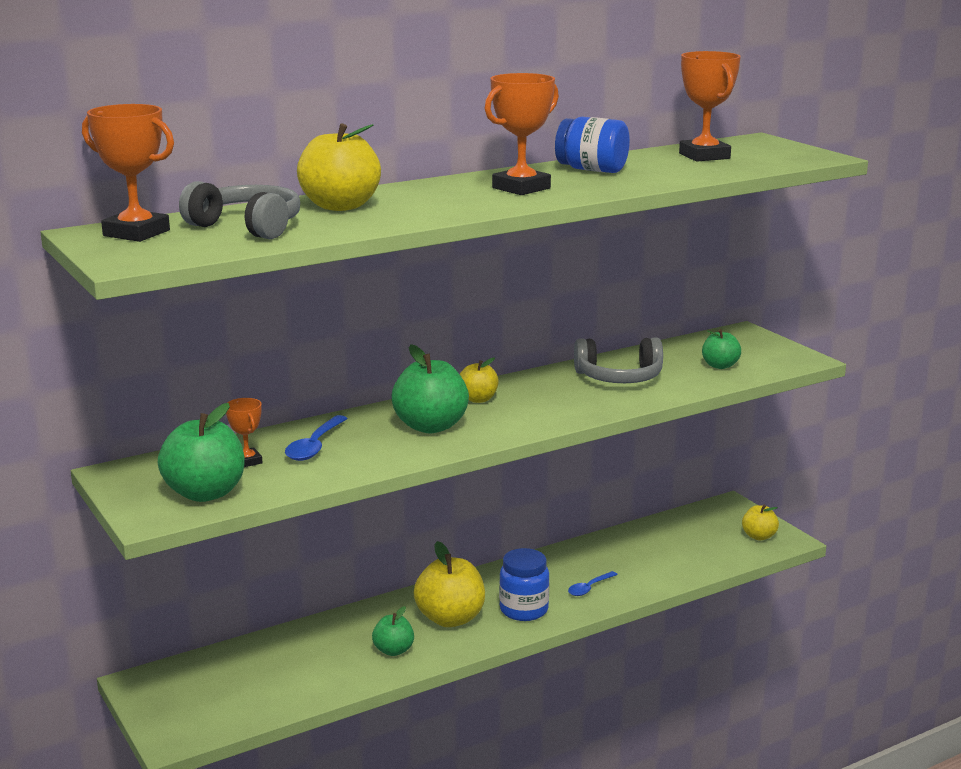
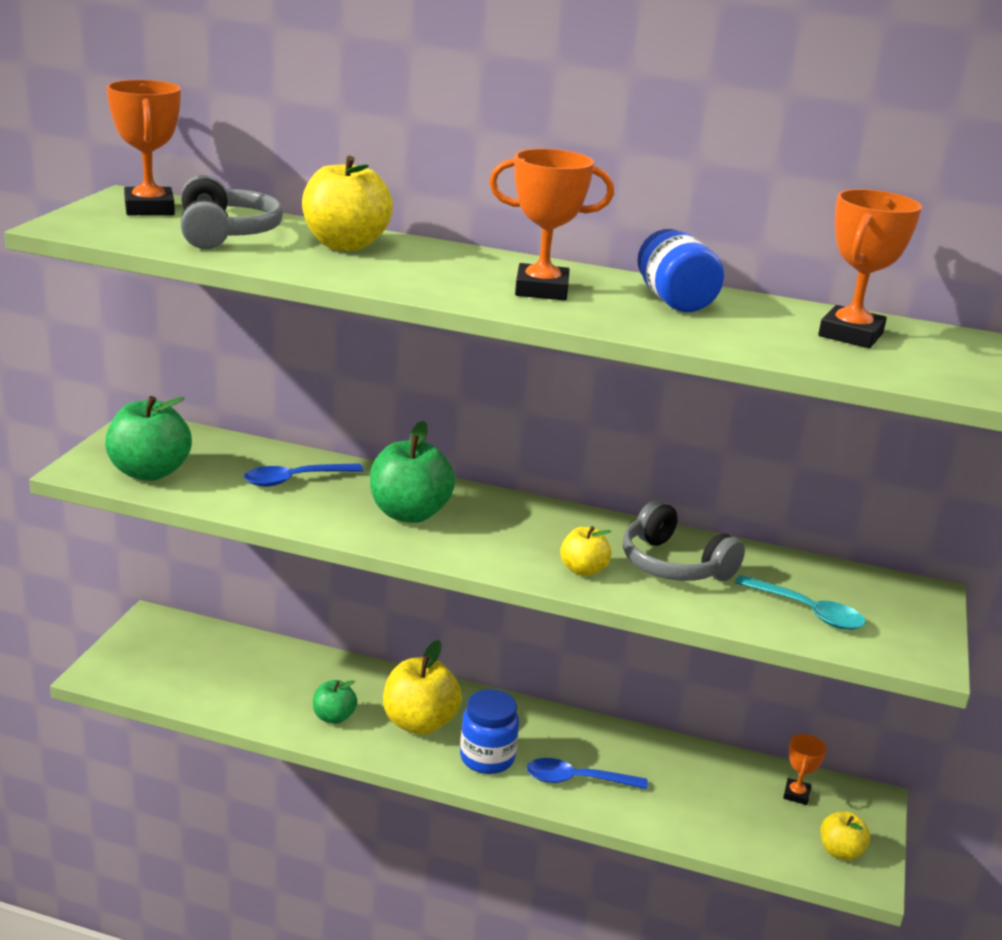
camera: 45 degrees right, 5 degrees up
orange trophy [226,398,263,467] -> orange trophy moved to [783,734,827,805]
yellow apple [460,357,499,403] -> yellow apple moved to [560,526,612,576]
blue spoon [568,571,618,596] -> blue spoon [527,758,648,790], size x1.53
green apple [702,329,741,369] -> turquoise spoon [735,575,866,630]

